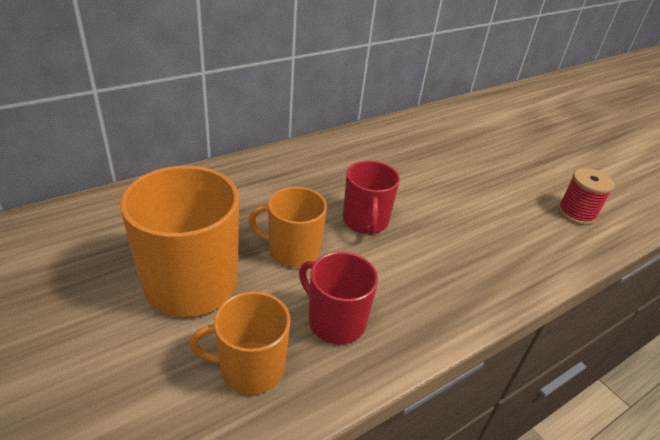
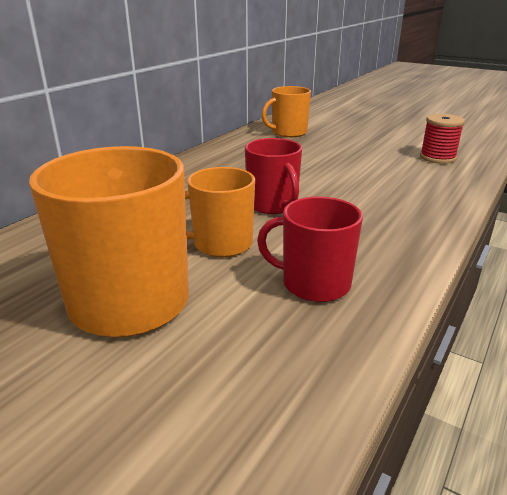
camera: 20 degrees left, 10 degrees down
orange mug [190,291,291,395] -> orange mug moved to [262,86,311,137]

